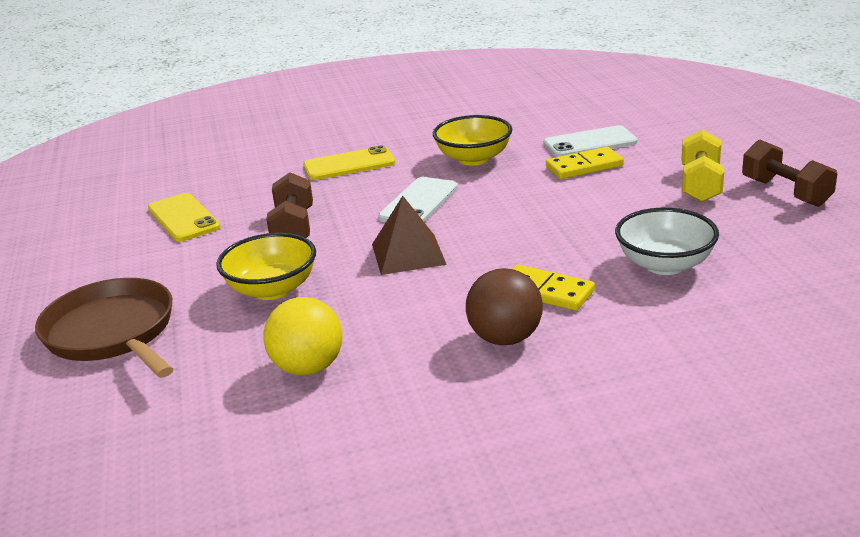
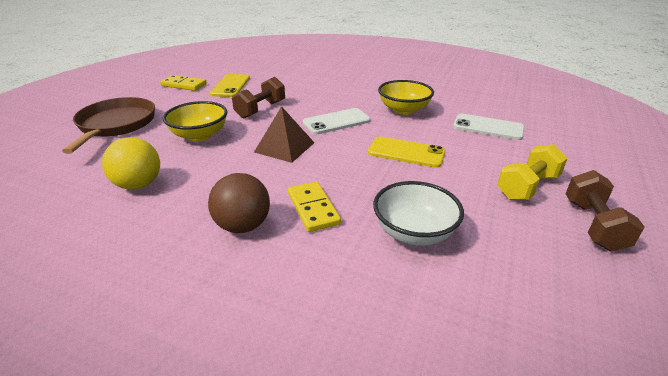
camera: 35 degrees right, 5 degrees up
yellow phone [303,145,395,180] -> yellow phone moved to [368,137,446,168]
yellow domino [546,147,624,179] -> yellow domino moved to [160,75,207,91]

